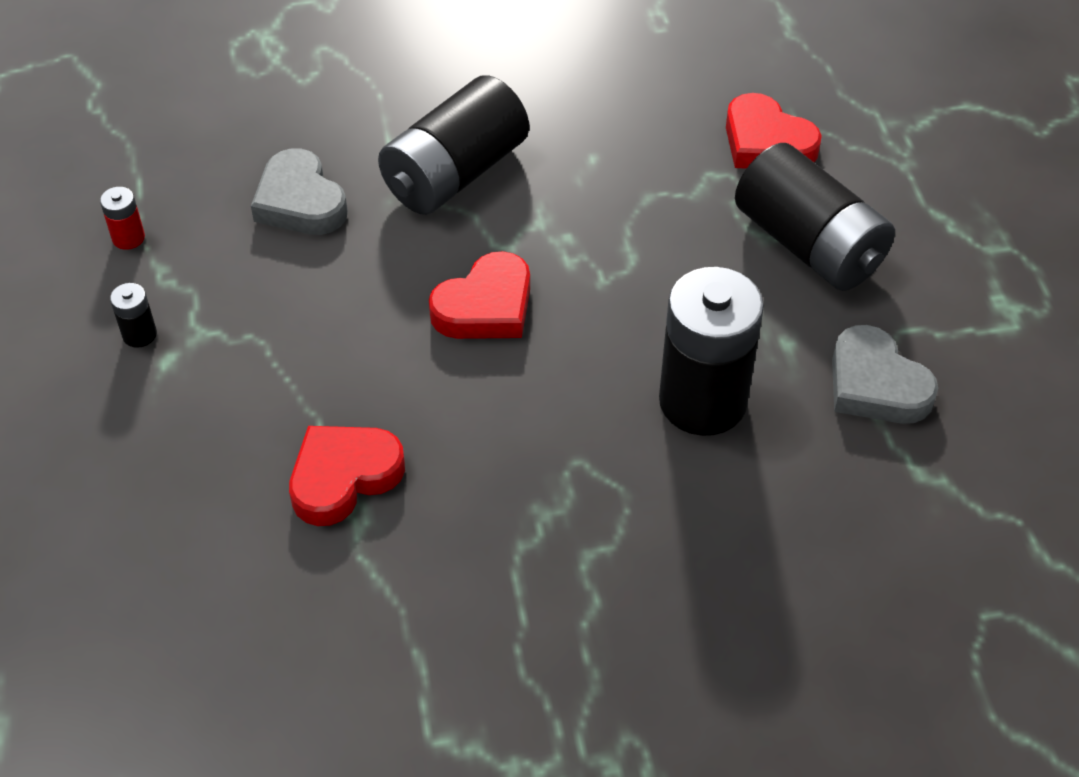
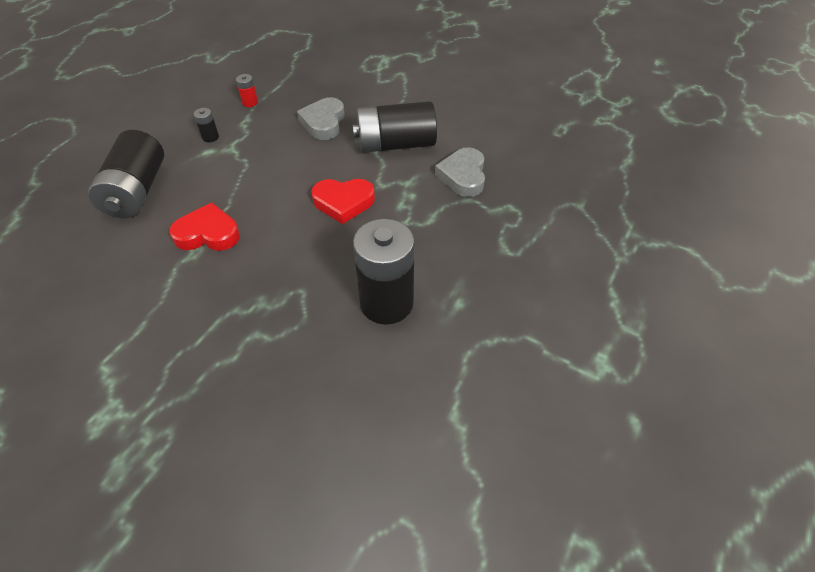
camera: 40 degrees right, 0 degrees up
red heart [726,93,822,169] -> none
black battery [735,143,895,291] -> black battery moved to [88,130,164,218]
grey heart [832,325,938,424] -> grey heart moved to [435,147,485,197]

